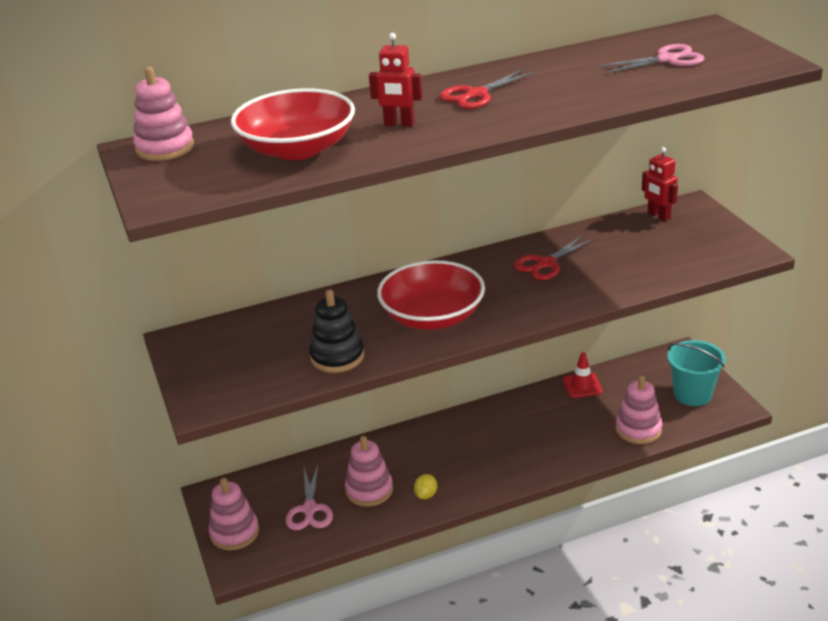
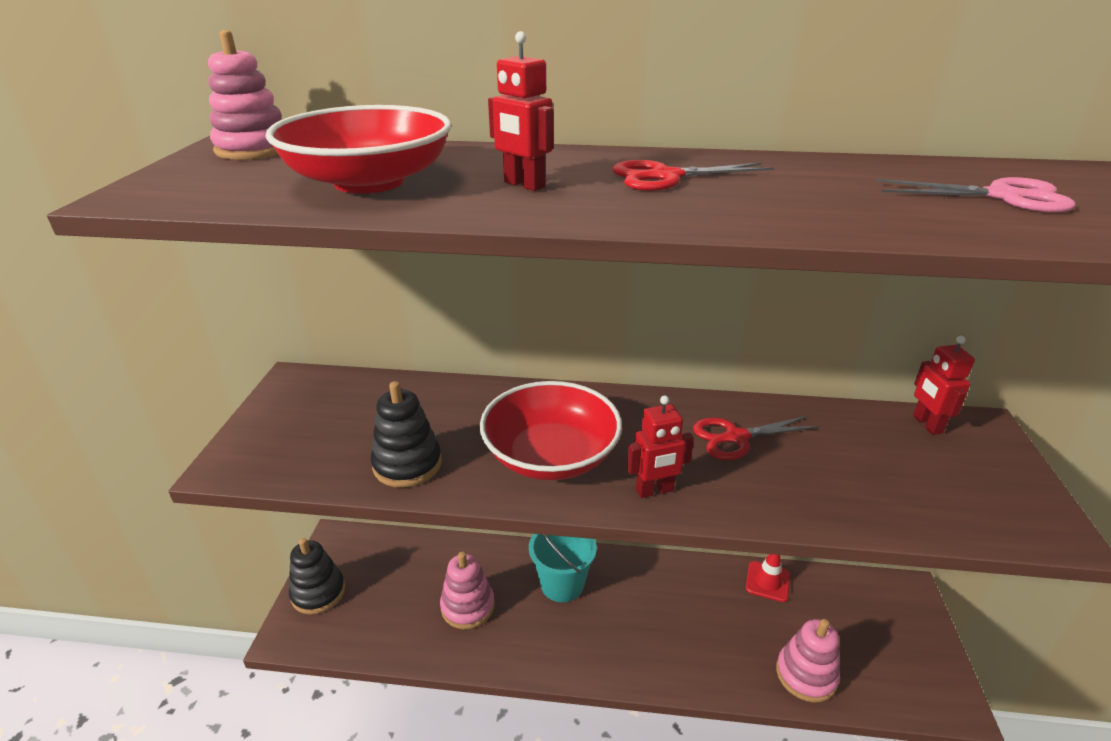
camera: 25 degrees right, 0 degrees up
pink stacking toy [208,478,259,550] -> black stacking toy [289,538,345,615]
pink scissors [286,465,333,530] -> none
yellow lemon [414,474,437,499] -> none
turquoise bucket [667,340,726,406] -> turquoise bucket moved to [529,534,597,602]
none -> red robot [627,395,694,498]

